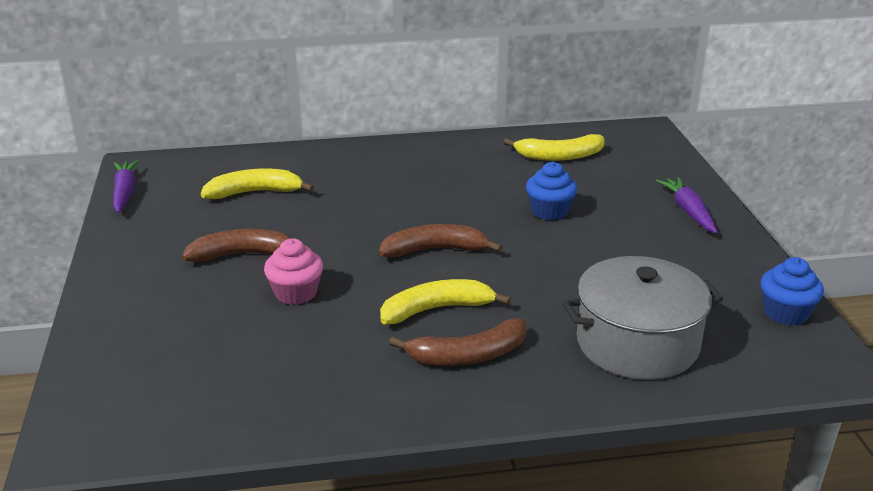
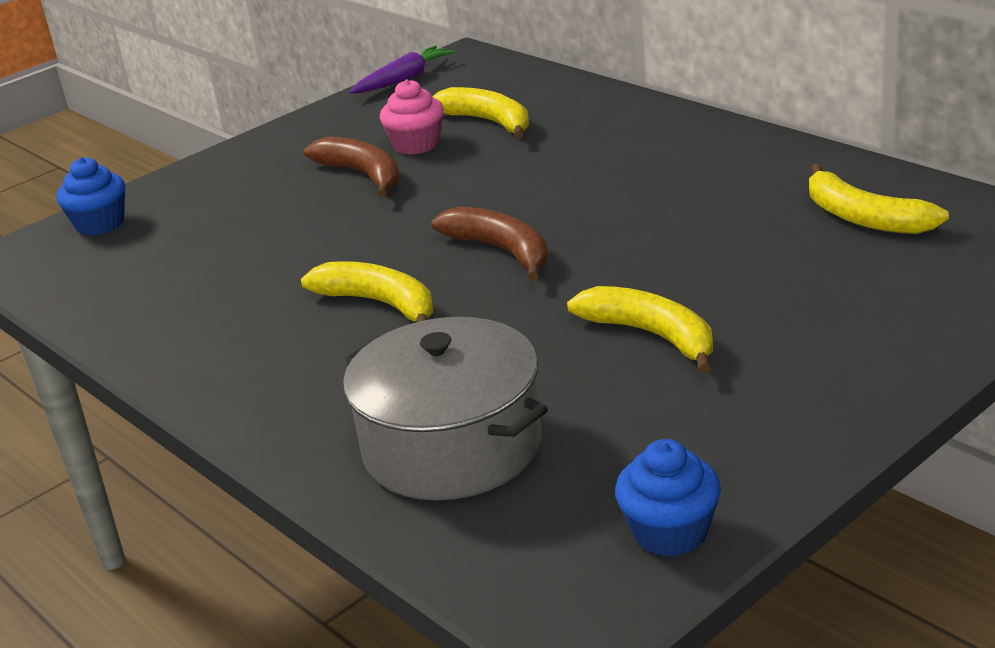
camera: 60 degrees right, 0 degrees up
pink cupcake [264,238,323,305] -> pink cupcake moved to [380,79,444,155]
brown banana [389,318,527,366] -> none
blue cupcake [526,162,577,220] -> blue cupcake moved to [57,157,125,236]
purple carrot [656,177,718,234] -> none
none -> yellow banana [567,286,713,374]

